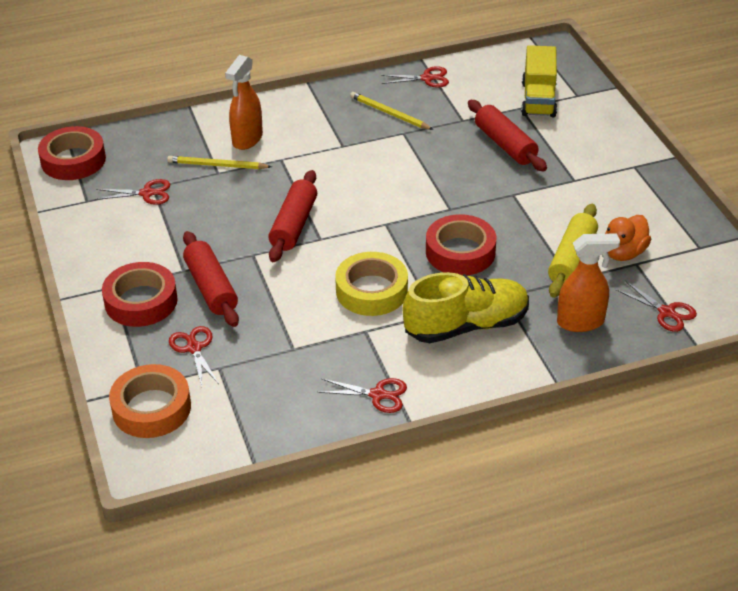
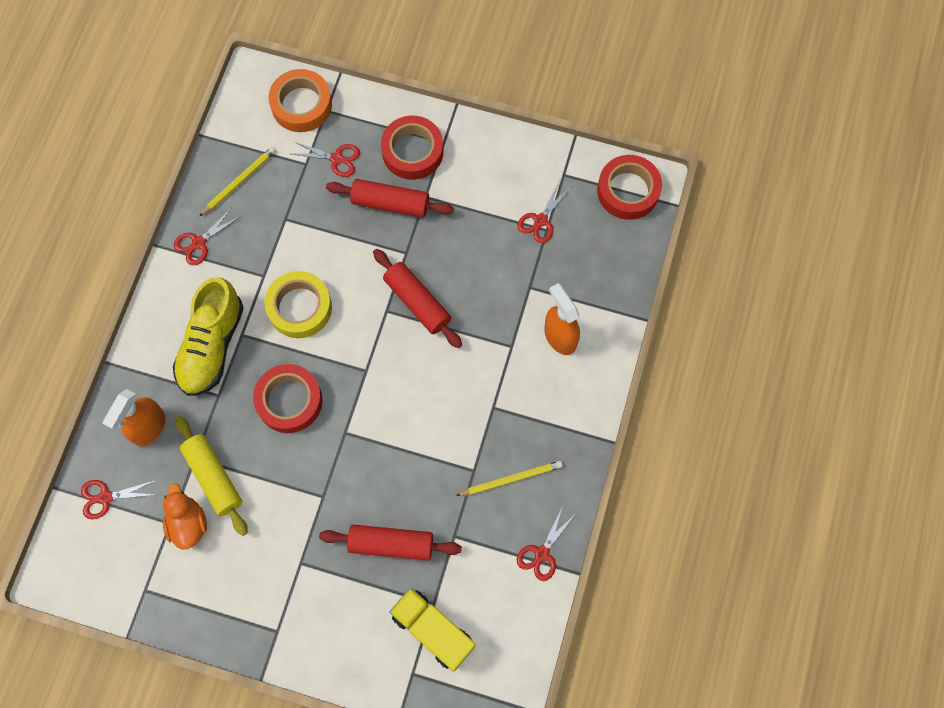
camera: 125 degrees right, 30 degrees up
yellow pencil [167,156,272,169] -> yellow pencil moved to [200,147,276,216]

